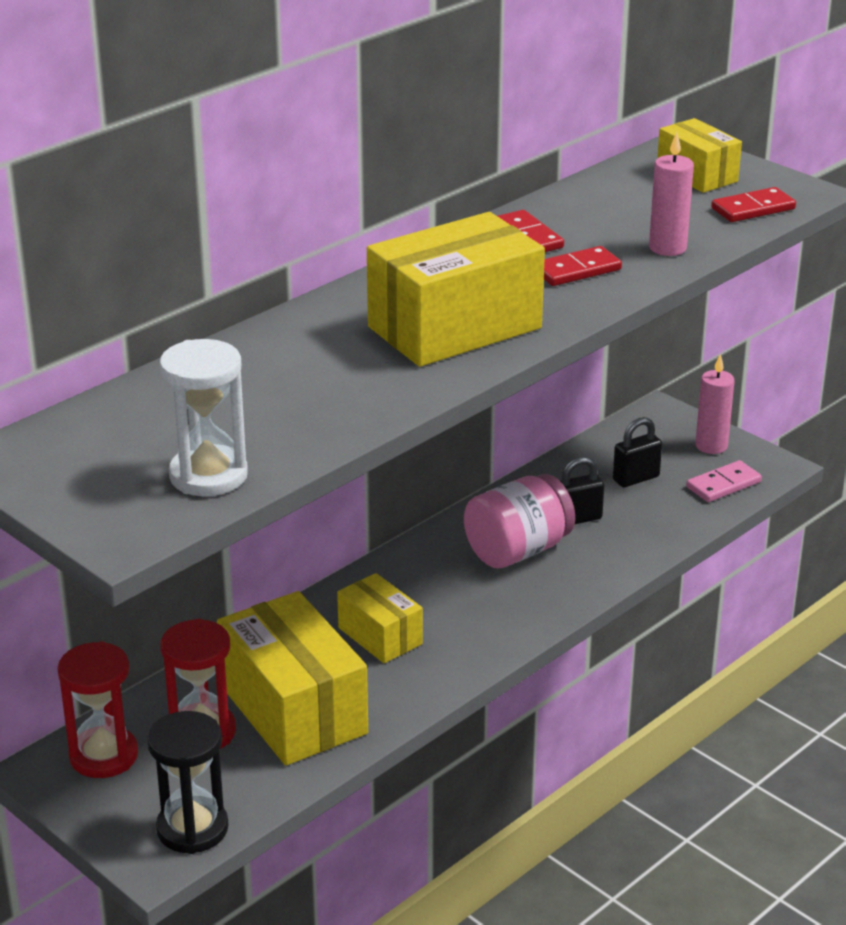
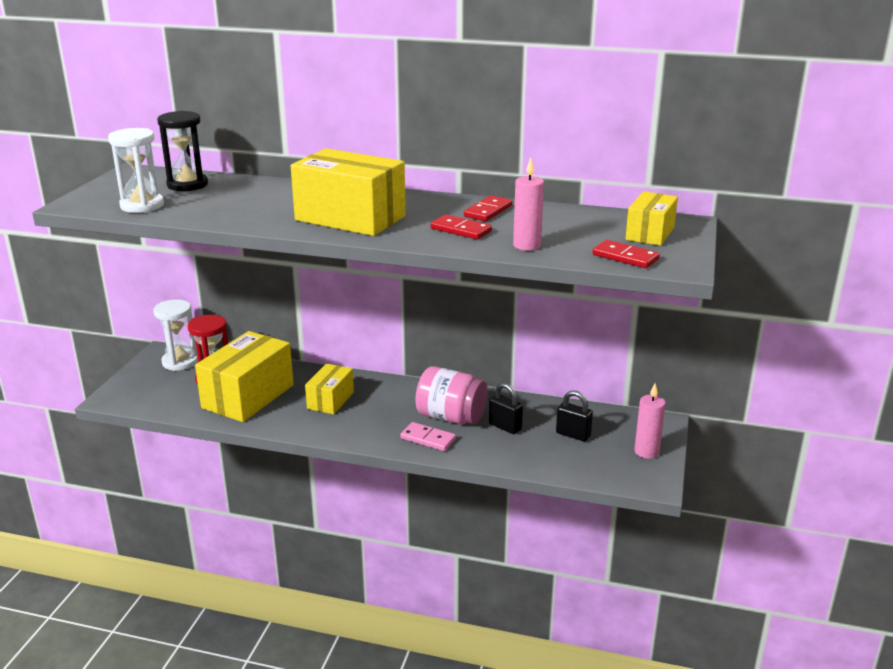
camera: 60 degrees right, 5 degrees down
red hourglass [57,641,138,778] -> white hourglass [153,299,198,371]
black hourglass [147,711,229,854] -> black hourglass moved to [157,111,208,191]
pink domino [686,460,762,502] -> pink domino moved to [400,422,456,451]

